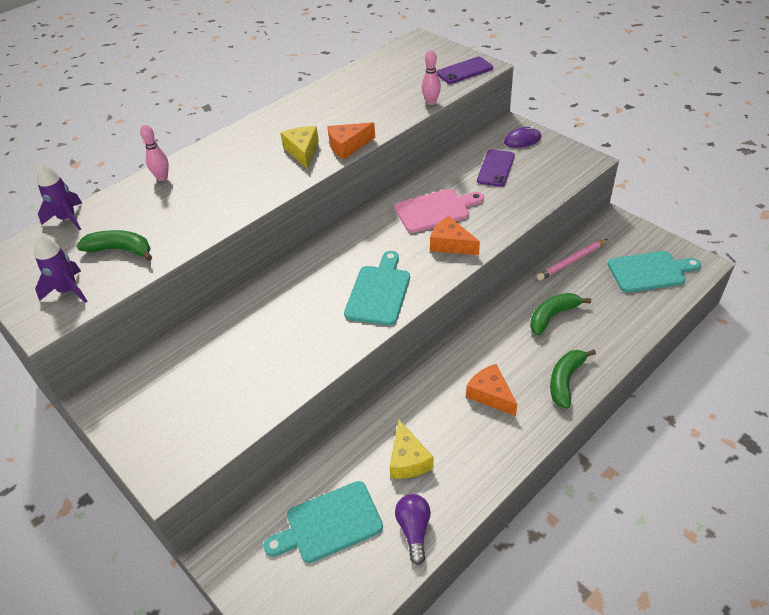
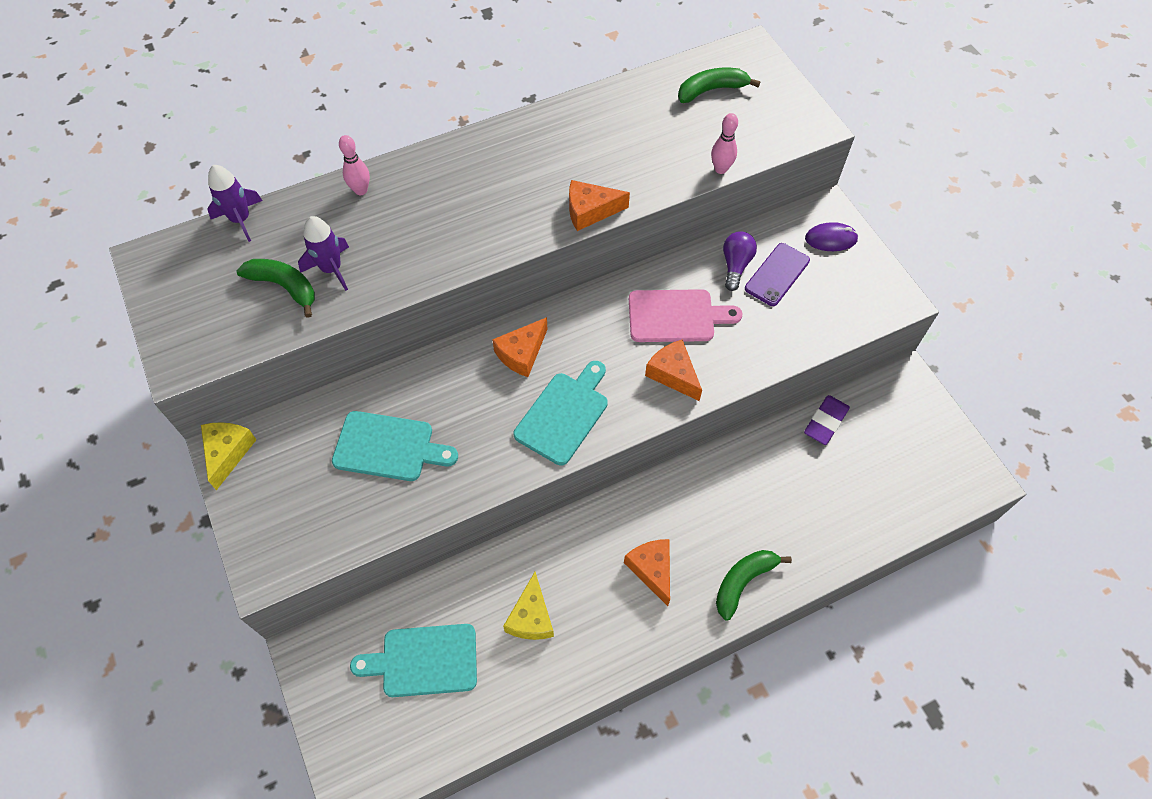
camera: 15 degrees right, 15 degrees up
purple rocket [34,235,88,303] -> purple rocket moved to [298,216,349,291]
yellow cheese [280,126,319,169] -> yellow cheese moved to [201,422,256,490]
purple light bulb [395,494,431,565] -> purple light bulb moved to [723,231,757,291]
purple phone [436,57,493,84] -> none
green banana [530,293,591,335] -> green banana moved to [678,68,760,103]
pink pencil [537,239,607,280] -> purple eraser [804,395,850,445]
turquoise cutting board [608,251,701,293] -> turquoise cutting board moved to [332,411,458,481]
none -> orange cheese [492,317,547,377]

